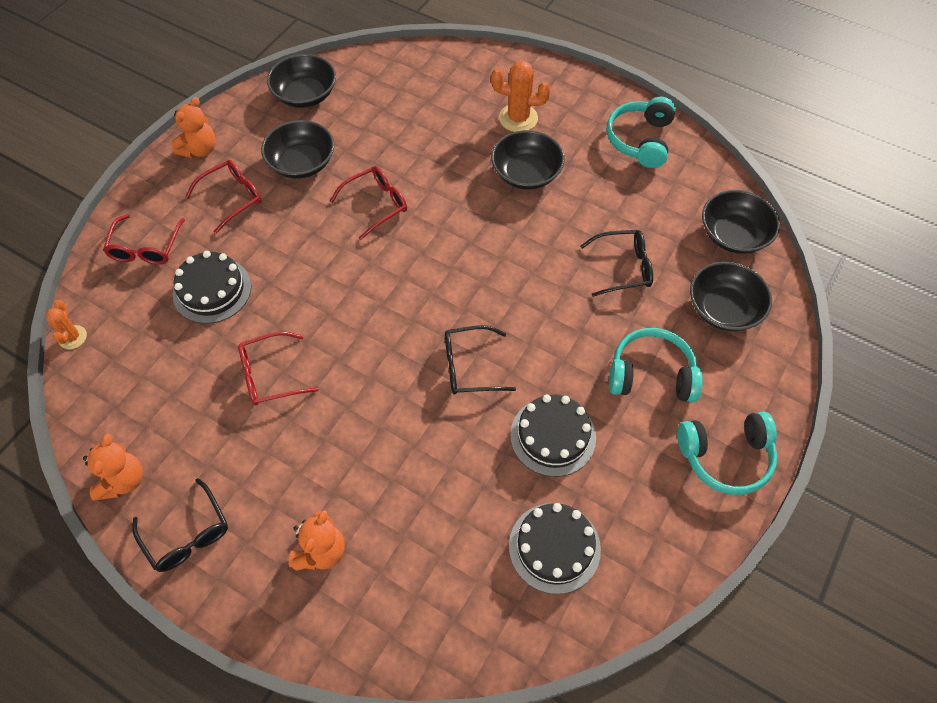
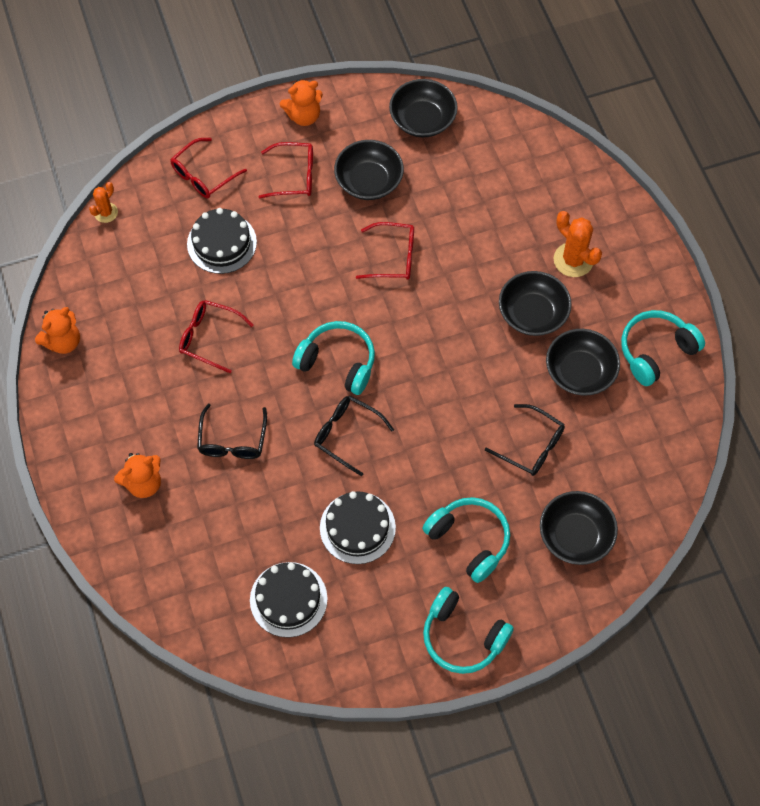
camera: 40 degrees right, 5 degrees up
black glasses [132,478,228,572] -> black glasses moved to [197,404,267,459]
black bowl [702,190,780,254] -> black bowl moved to [546,329,620,396]
none -> turquoise headphones [292,321,375,395]

